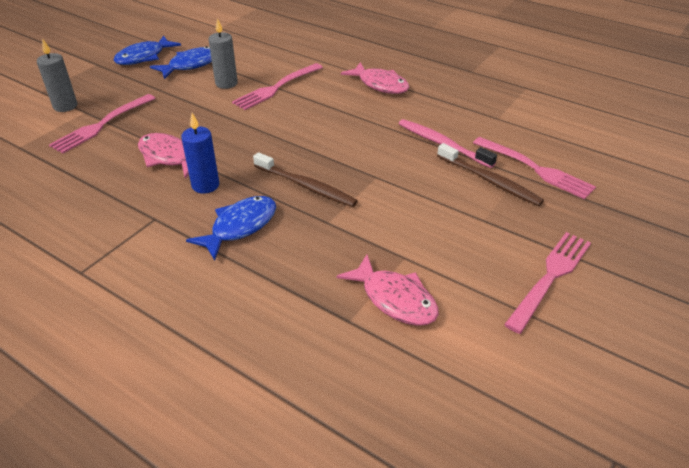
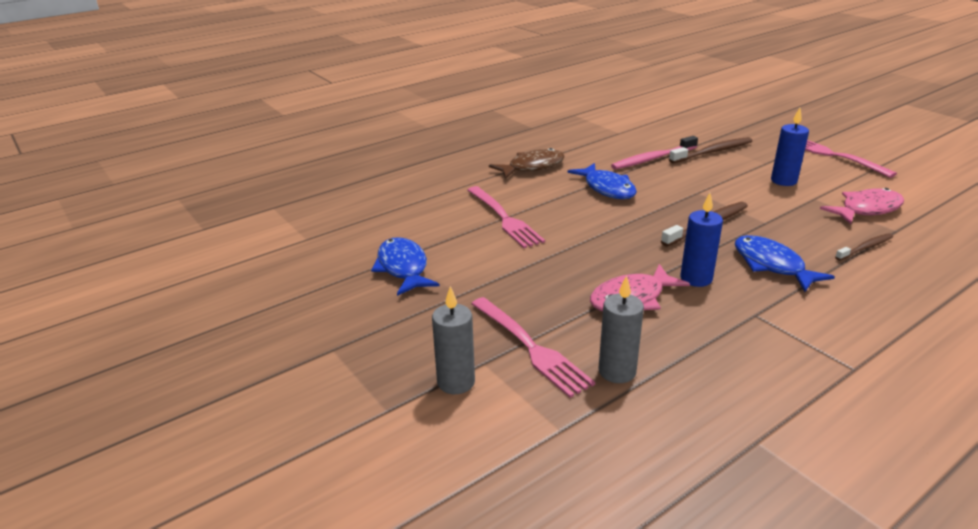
camera: 70 degrees left, 10 degrees down
blue fish [114,36,181,65] -> blue fish moved to [567,163,637,199]
grey candle [208,18,238,89] -> grey candle moved to [598,275,644,383]
pink fish [341,62,409,94] -> brown fish [489,148,565,179]
pink fork [473,137,596,200] -> none
none -> blue candle [771,108,809,186]
none -> brown toothbrush [835,233,893,261]

